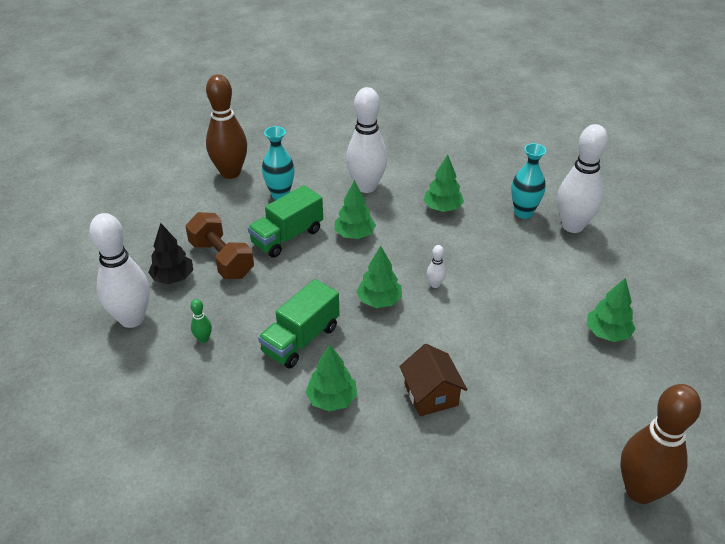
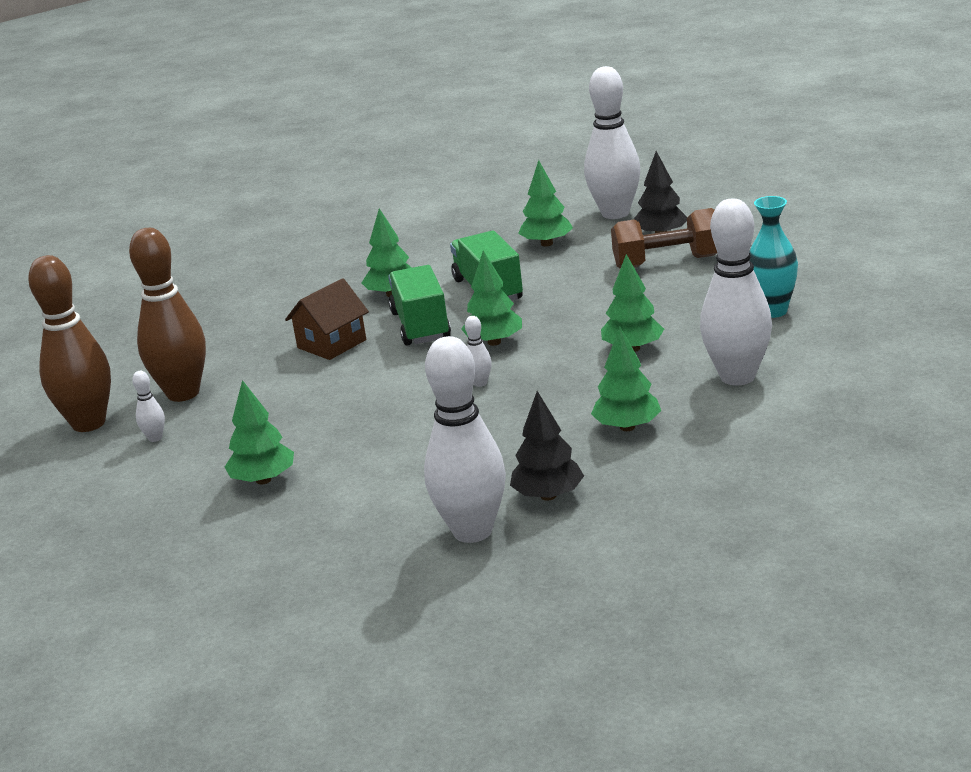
camera: 125 degrees right, 15 degrees down
green bowling pin [190,299,212,343] -> green tree [518,160,573,246]
brown bowling pin [206,74,247,179] -> brown bowling pin moved to [129,228,206,402]
green truck [248,185,323,258] -> green truck moved to [388,265,451,345]
brown house [399,344,467,416] -> brown house turned 60 degrees counterclockwise [285,278,369,360]
turquoise vase [511,143,546,219] -> black tree [510,391,584,501]
none -> white bowling pin [132,371,165,442]

